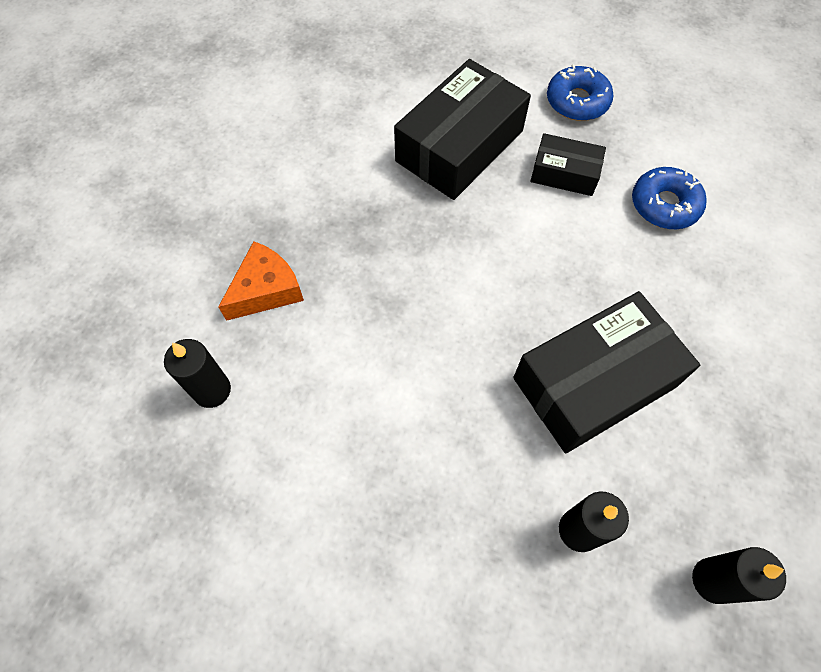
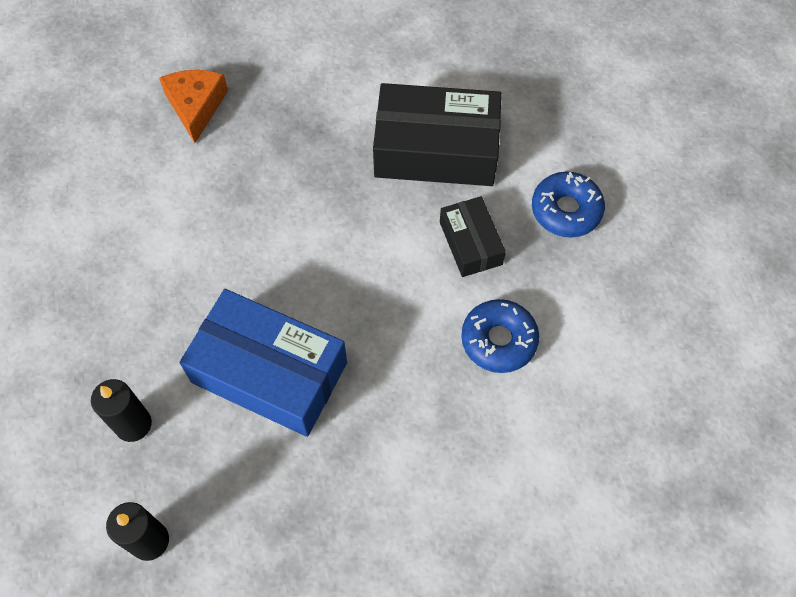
camera: 55 degrees right, 0 degrees up
black candle [164,339,231,408] -> none
orange cheese [218,241,304,321] -> orange cheese turned 105 degrees counterclockwise [159,70,228,143]
black box [513,291,700,453] -> blue box [180,289,347,437]

